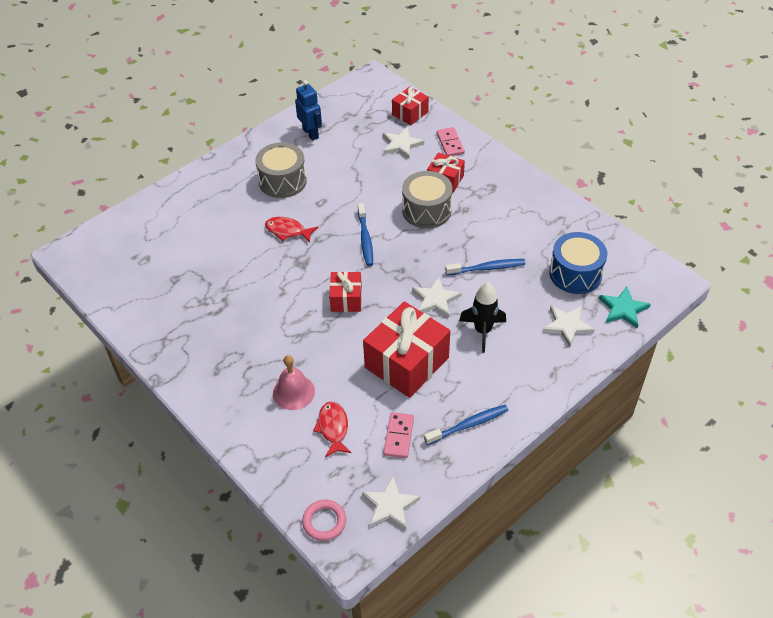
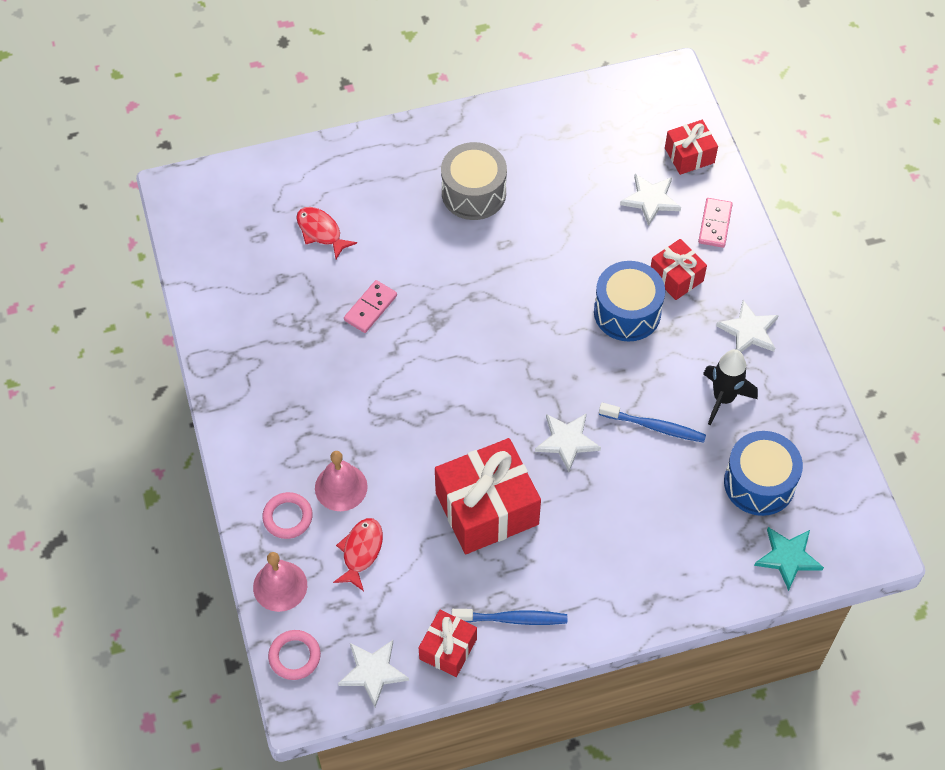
camera: 25 degrees right, 10 degrees up
red fish [265,217,318,243] -> red fish moved to [296,207,357,259]
blue robot [295,80,322,141] -> none
red gift [329,271,362,312] -> red gift moved to [419,610,477,677]
blue toothbrush [358,203,373,266] -> none
pink domino [383,412,414,458] -> pink domino moved to [344,280,397,333]
grey drum [402,171,452,229] -> blue drum [594,261,665,342]
black rocket [459,282,506,353] -> black rocket moved to [703,349,758,425]
white star [543,306,595,347] -> white star moved to [716,300,779,352]
none -> pink bell [253,552,307,612]
none -> pink ring [262,492,313,539]

